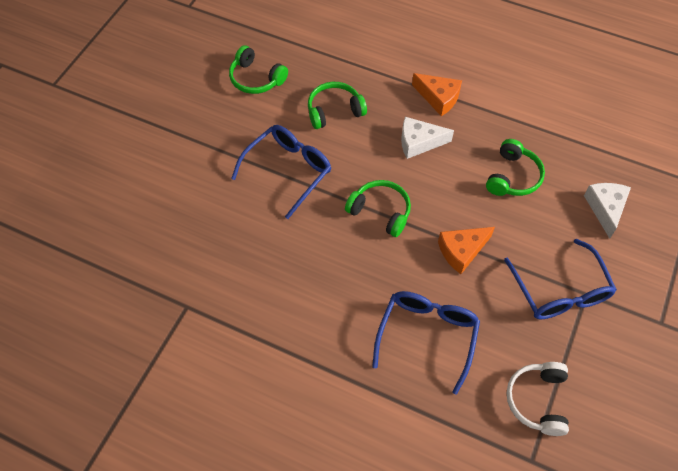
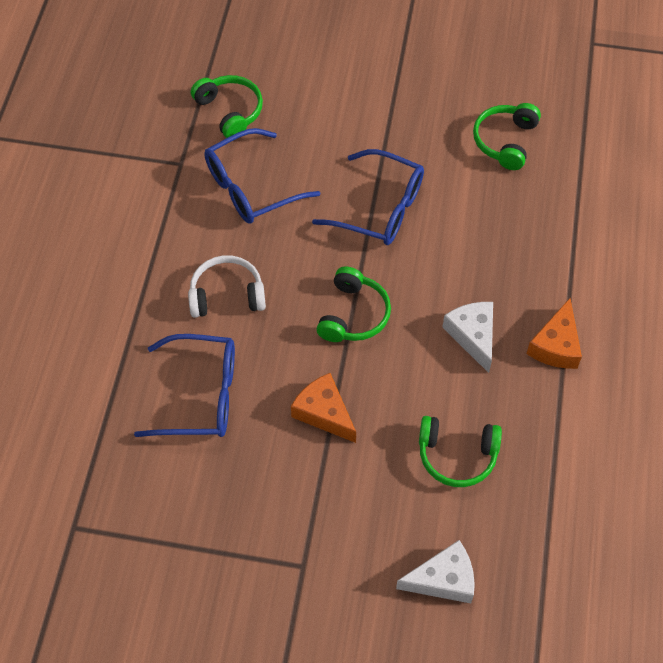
camera: 75 degrees right, 0 degrees up
green headphones [308,82,367,129] -> green headphones moved to [191,75,263,138]
blue glasses [504,239,617,319] -> blue glasses moved to [204,128,320,224]
white headphones [507,362,569,436] -> white headphones moved to [188,255,266,318]

